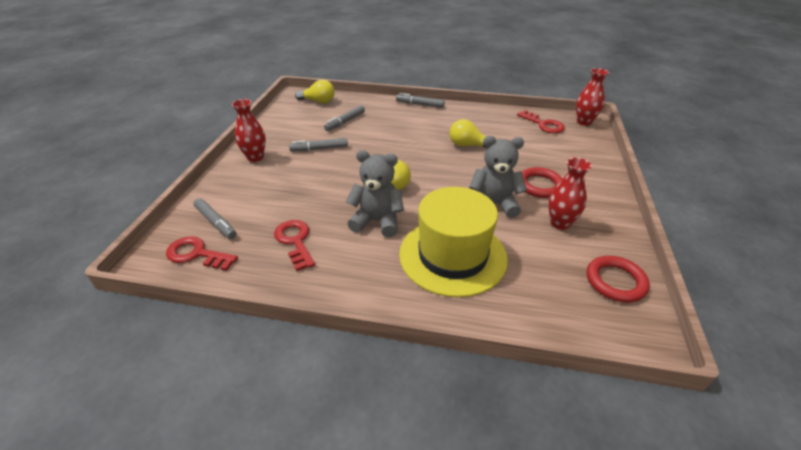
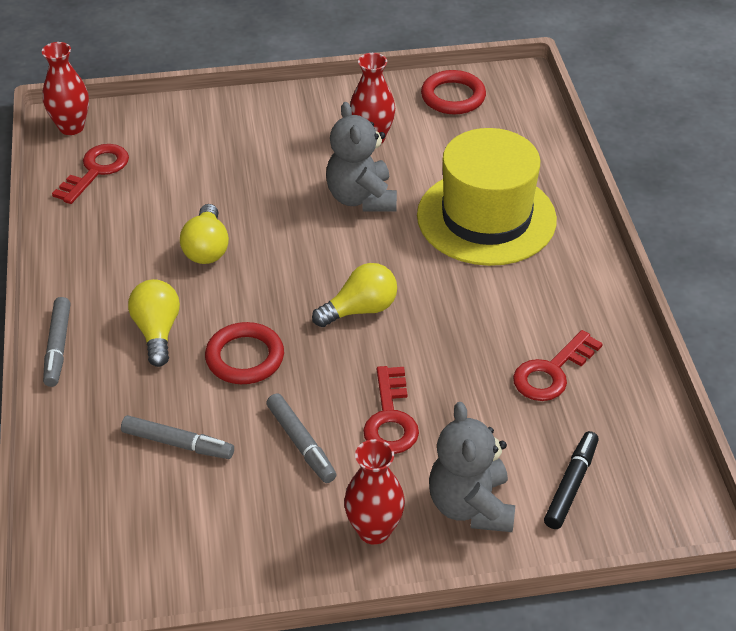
camera: 110 degrees left, 5 degrees up
red key [166,236,238,271] -> red key moved to [363,366,419,454]
grey marker [193,198,237,239] -> black marker [544,431,599,529]
yellow light bulb [295,79,335,103] -> yellow light bulb moved to [128,279,180,367]
grey teddy bear [346,150,404,237] -> grey teddy bear moved to [429,402,515,532]
red ring [522,167,563,198] -> red ring moved to [205,322,284,384]

